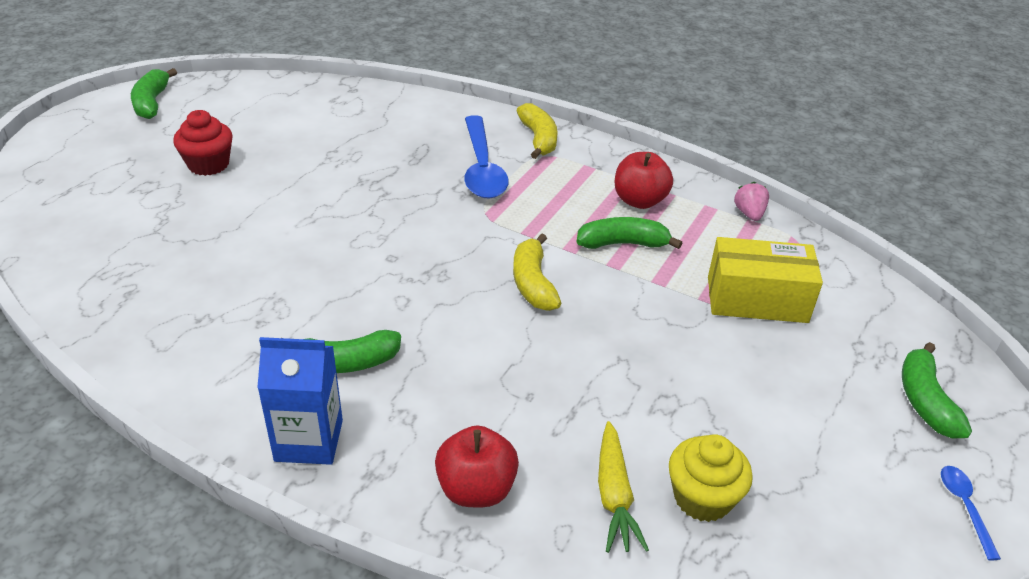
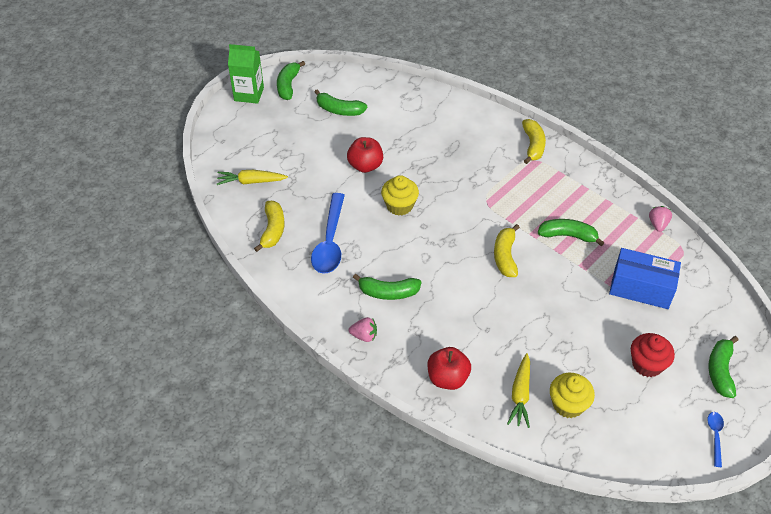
camera: 15 degrees right, 10 degrees up
red cupcake [173,110,233,176] -> red cupcake moved to [631,333,675,377]
blue carton [257,337,343,465] -> pink strawberry [349,317,377,342]
blue spoon [464,115,509,198] -> blue spoon moved to [311,193,345,274]
red apple [615,152,673,209] -> red apple moved to [347,137,383,173]
yellow box [708,237,823,323] -> blue box [609,248,681,309]
none -> yellow carrot [217,170,288,185]
none -> green carton [228,44,264,104]
none -> yellow banana [254,201,285,252]
none -> green banana [315,89,367,116]
none -> yellow cupcake [381,175,419,215]

